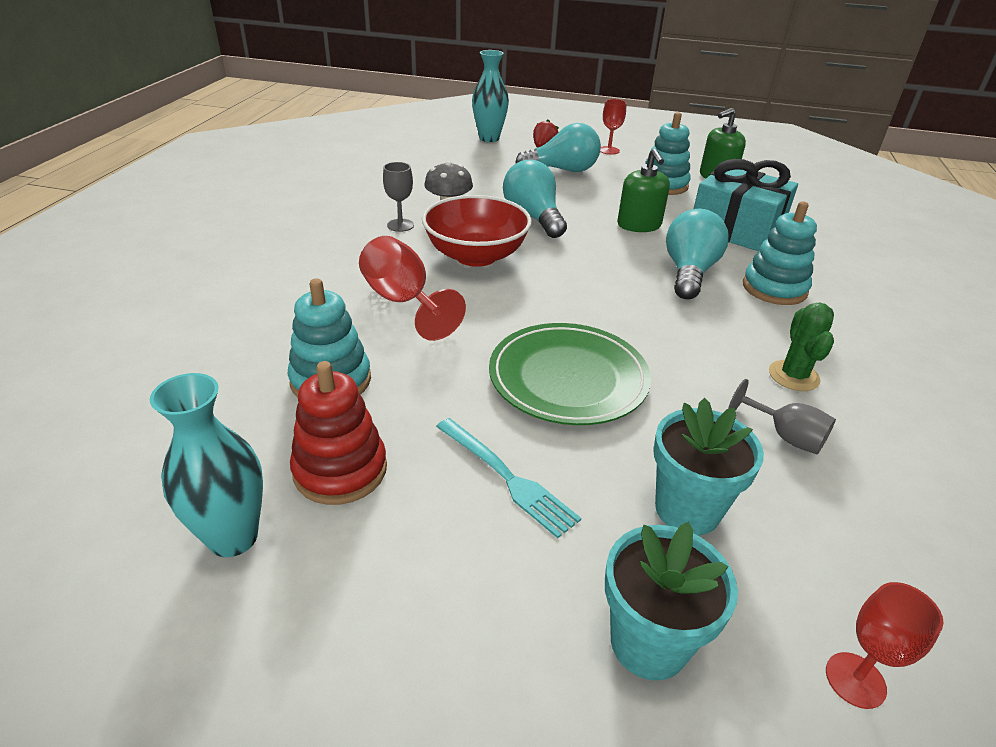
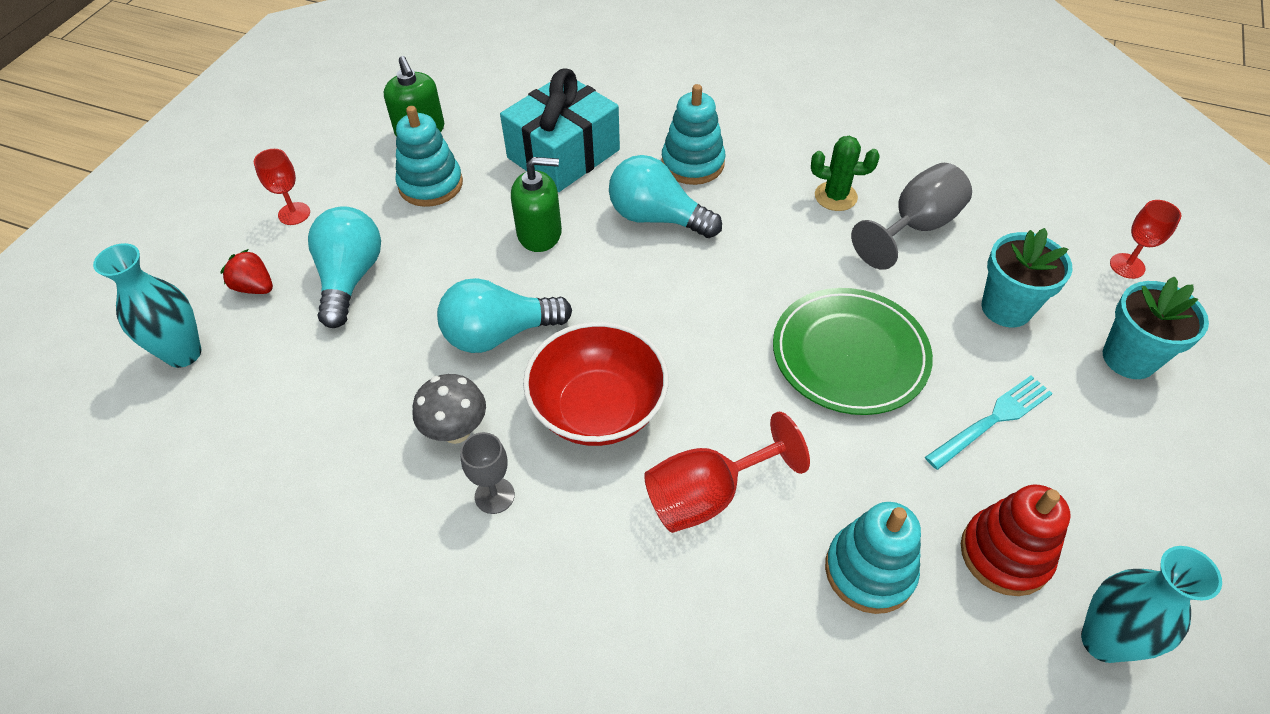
camera: 80 degrees left, 15 degrees up
grey goblet [728,379,836,454] -> grey goblet [851,163,972,270], size x1.64

